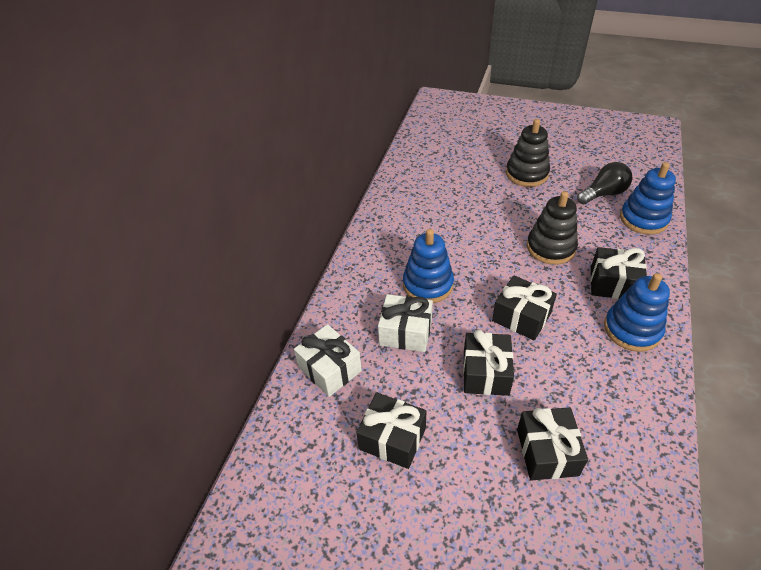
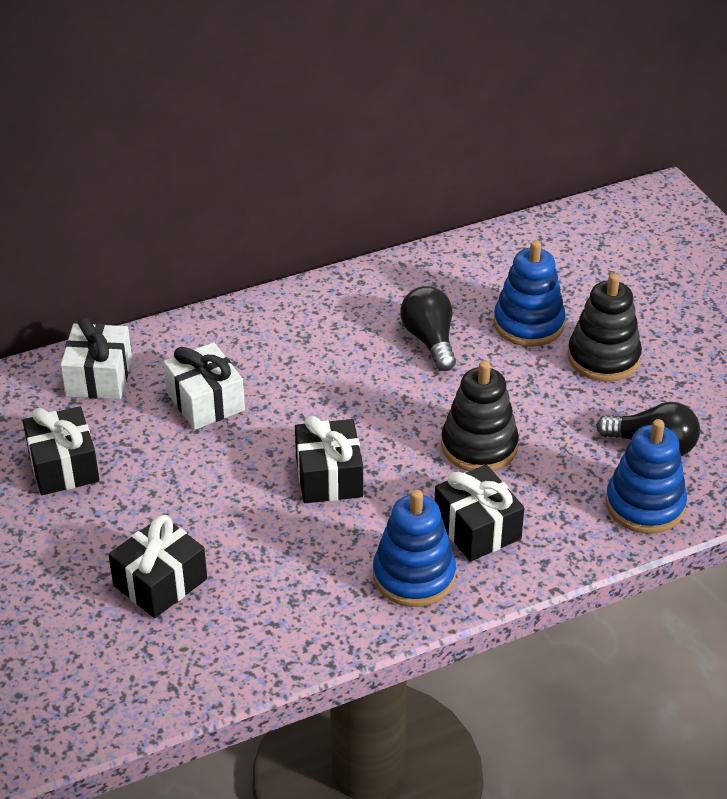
camera: 45 degrees right, 5 degrees down
blue stacking toy [403,229,454,303] -> blue stacking toy moved to [494,240,566,347]
black gift [463,330,514,396] -> none
none -> black light bulb [400,286,456,371]

